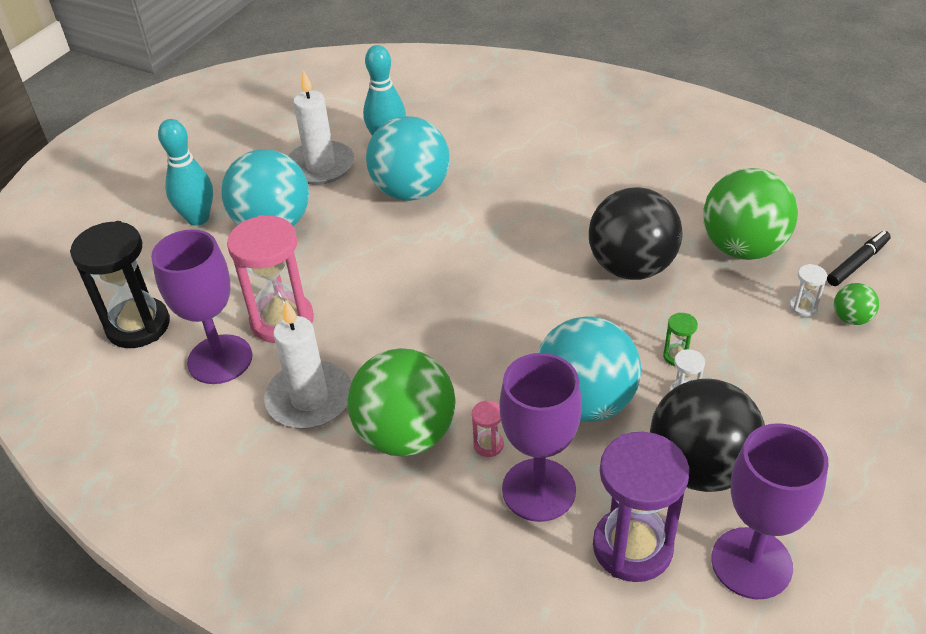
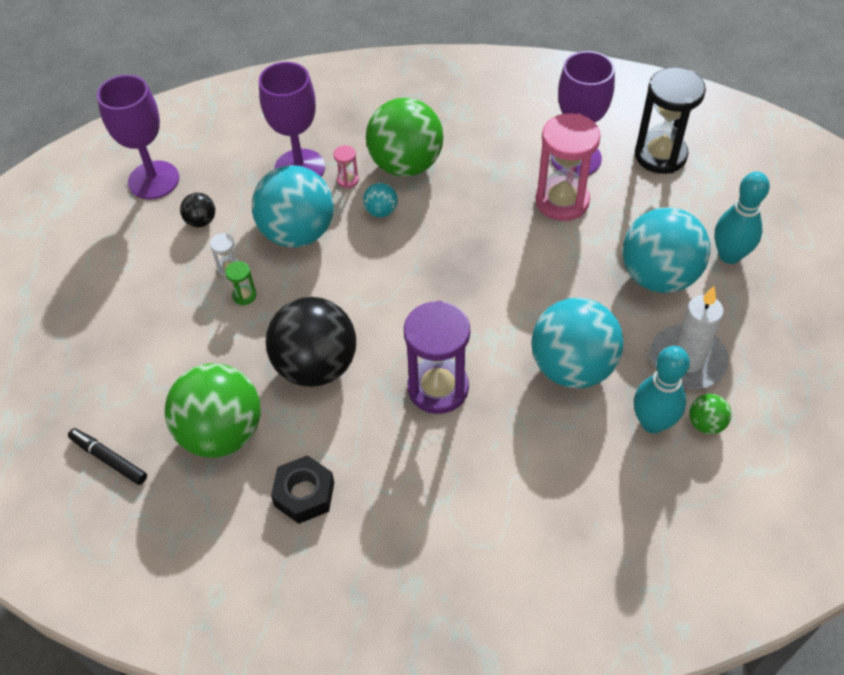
camera: 150 degrees right, 10 degrees up
white candle [264,300,351,429] -> none
purple hourglass [593,432,689,582] -> purple hourglass moved to [404,301,470,414]
black ball [650,378,765,492] -> black ball [180,193,215,227], size x0.44
white hourglass [789,264,827,317] -> none
black marker [827,231,891,286] -> black marker turned 105 degrees clockwise [68,428,147,485]
green ball [834,283,879,325] -> green ball moved to [689,394,732,434]
none -> black nut [271,455,334,524]
none -> turquoise ball [363,183,398,218]

